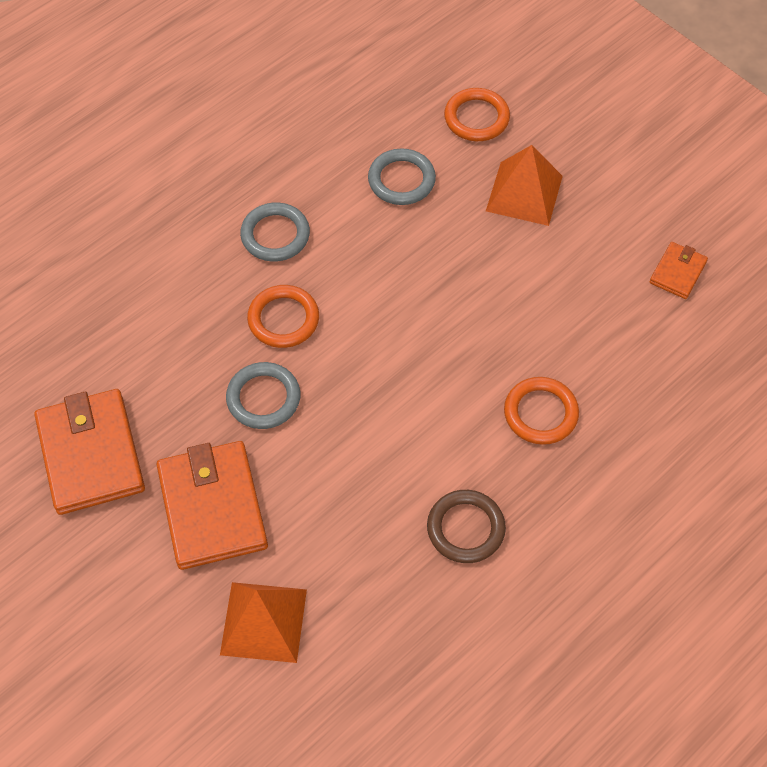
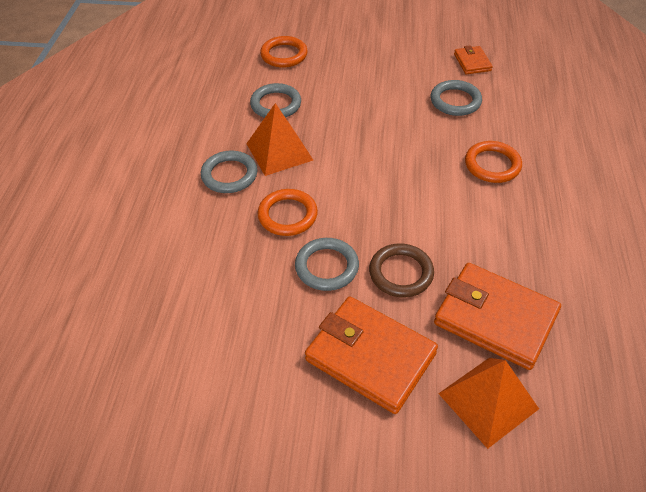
camera: 40 degrees left, 10 degrees down
orange wallet [34,389,145,515] -> orange wallet moved to [434,263,561,370]
brown ring [427,490,506,563] -> brown ring moved to [369,243,434,298]
orange pyramid [486,145,563,226] -> orange pyramid moved to [246,103,313,176]
none -> grey ring [431,80,482,116]

